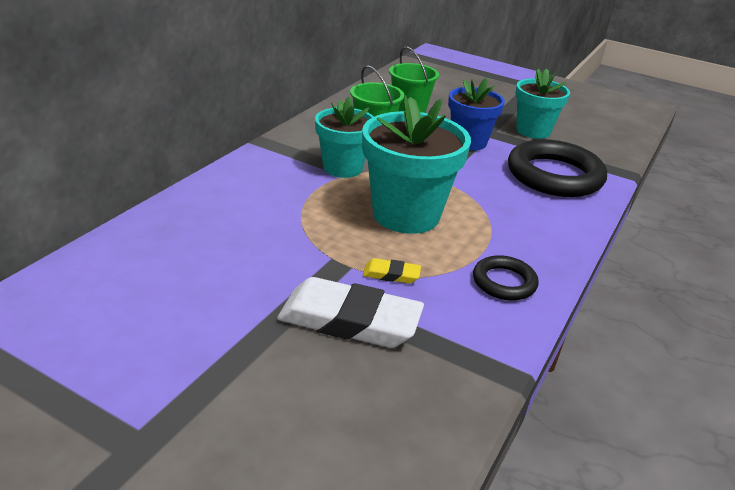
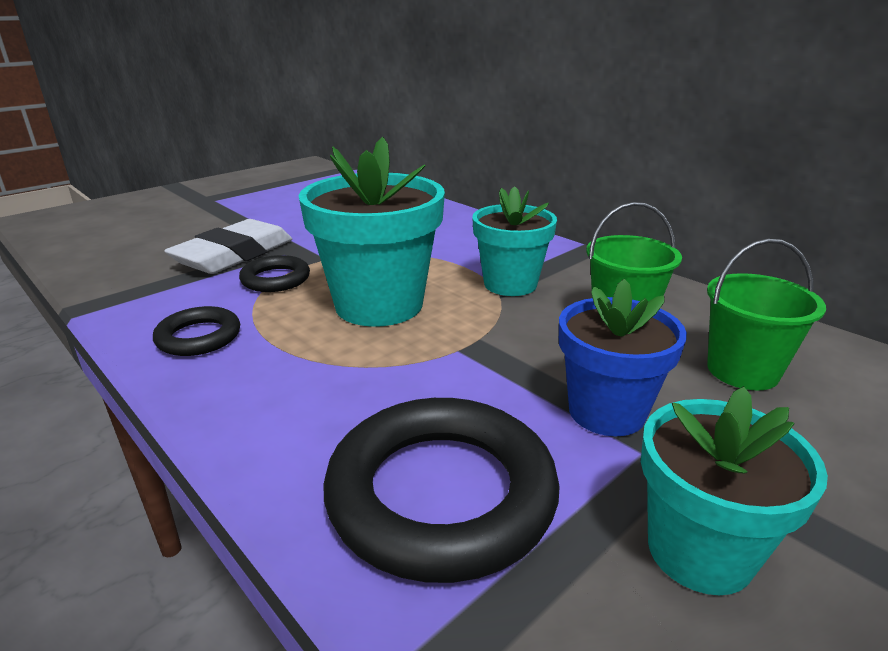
camera: 110 degrees right, 5 degrees down
yellow eraser [363,258,421,284] -> black ring [239,255,310,292]

